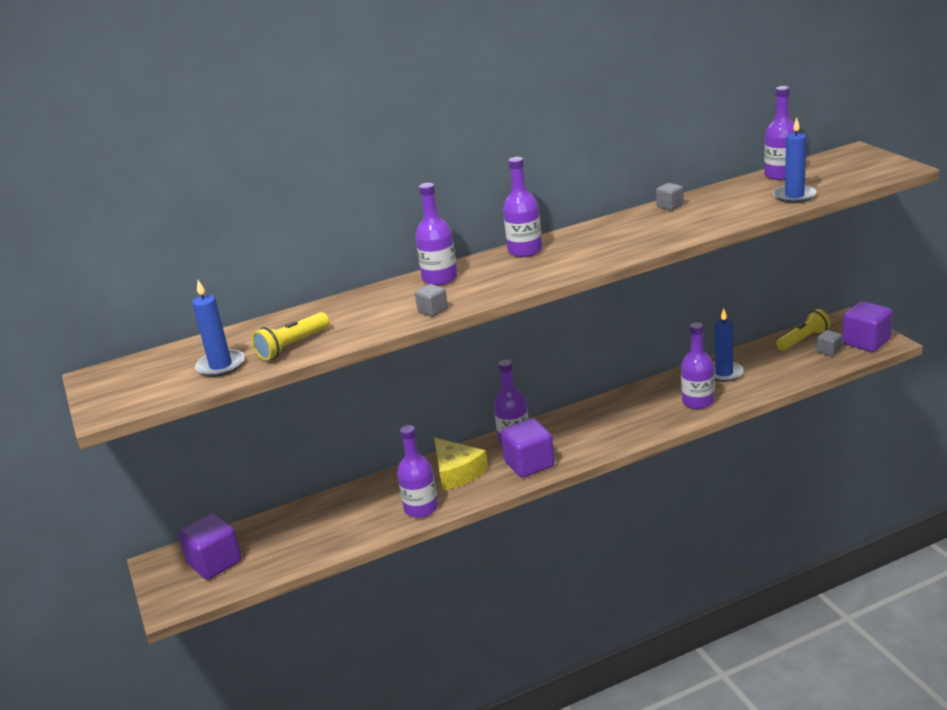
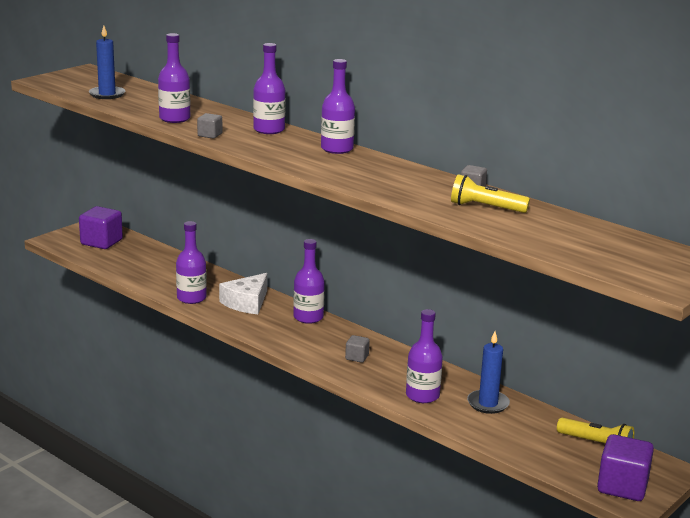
camera: 60 degrees right, 5 degrees down
yellow flashlight [252,312,330,361] -> yellow flashlight moved to [451,174,530,213]
yellow cheese [434,438,488,491] -> white cheese [219,273,267,314]
purple cube [501,418,555,478] -> none
purple bottle [764,86,799,180] -> purple bottle moved to [158,33,190,123]
blue candle [773,118,817,203] -> none
grey cube [817,330,842,356] -> grey cube moved to [345,335,370,363]

